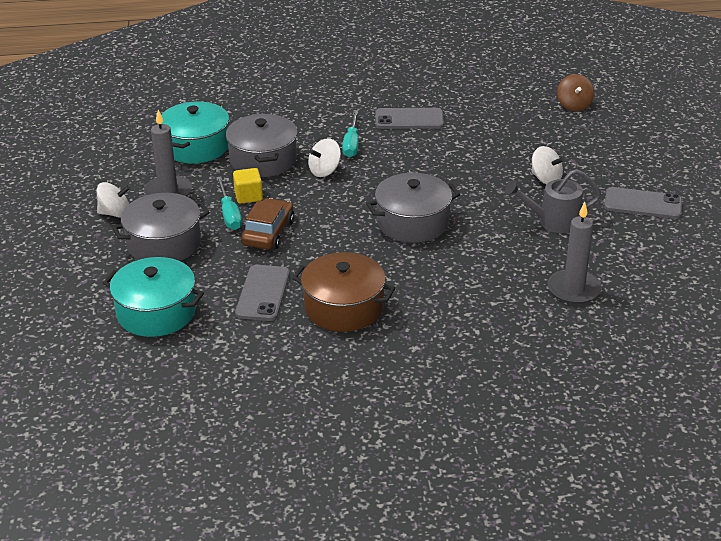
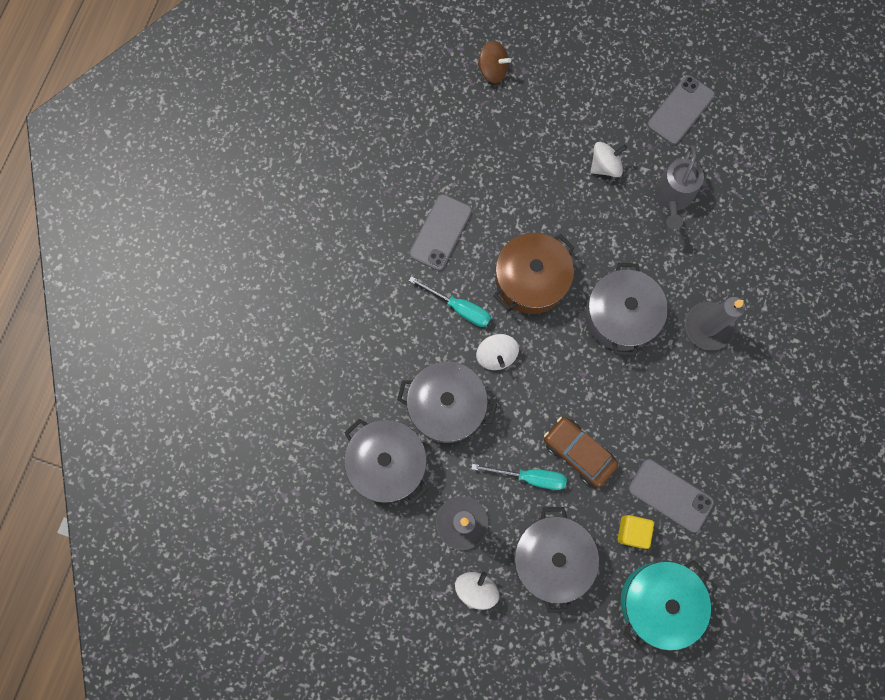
camera: 65 degrees left, 40 degrees up
turquoise pot [161,101,229,164] -> grey pot [344,418,427,505]
yellow cube [233,168,263,204] -> yellow cube moved to [618,515,654,549]
brown pot [292,252,395,332] -> brown pot moved to [494,233,575,314]
grey candle [547,202,602,304] -> grey candle moved to [685,297,745,350]

